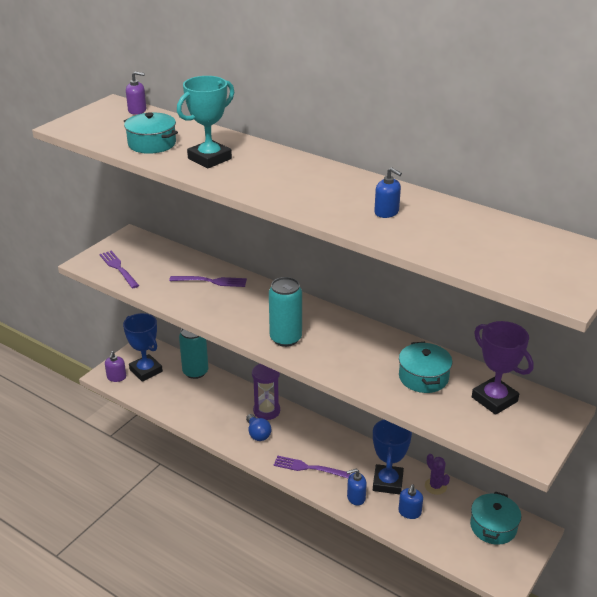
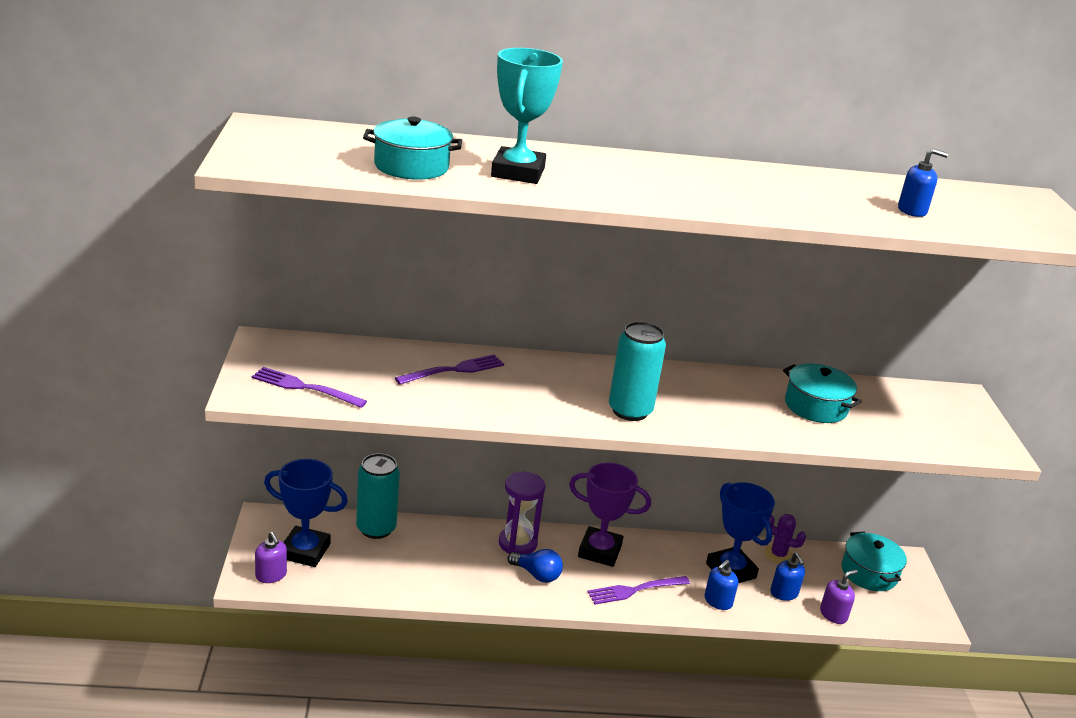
camera: 40 degrees left, 5 degrees down
purple soap dispenser [126,71,146,115] -> purple soap dispenser moved to [820,570,858,624]
blue soap dispenser [374,167,402,218] -> blue soap dispenser moved to [898,149,948,217]
purple trophy [472,321,534,415] -> purple trophy moved to [569,463,651,567]

